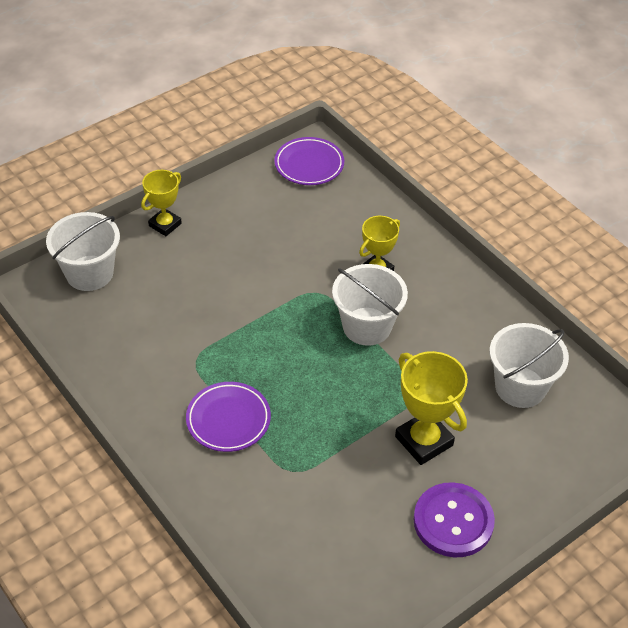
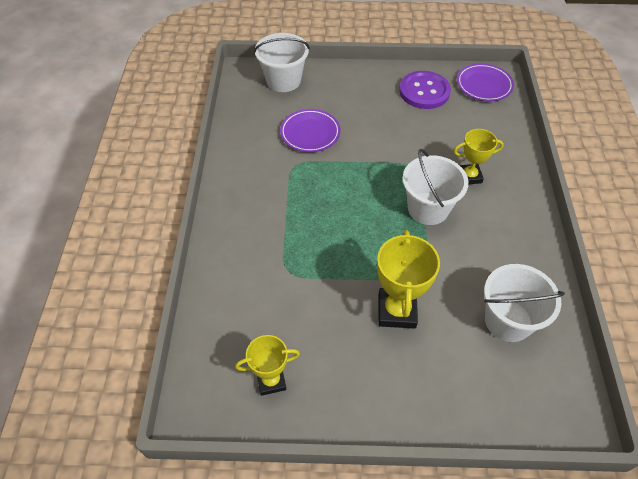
camera: 40 degrees right, 5 degrees up
yellow trophy [141,170,182,236] -> yellow trophy moved to [235,335,300,396]
purple plate [186,382,271,452] -> purple plate moved to [280,109,340,152]
purple button [413,482,495,557] -> purple button moved to [399,71,451,109]

